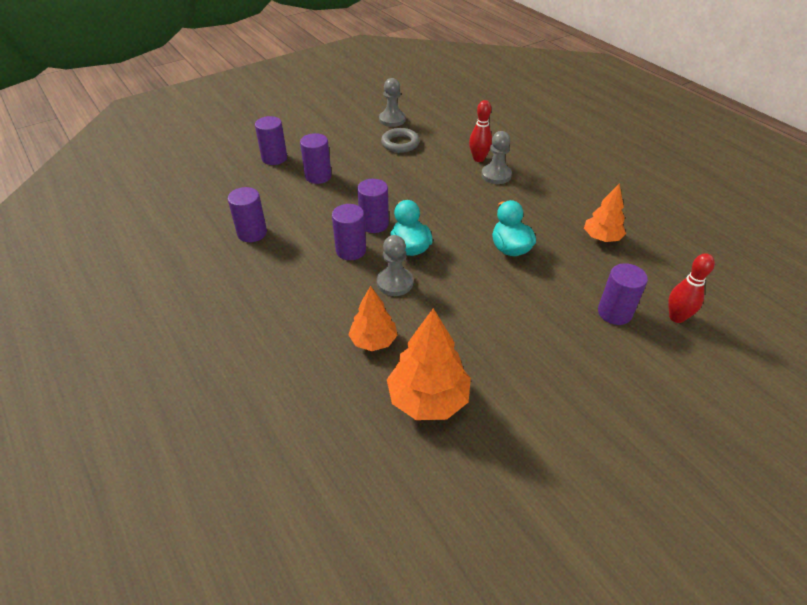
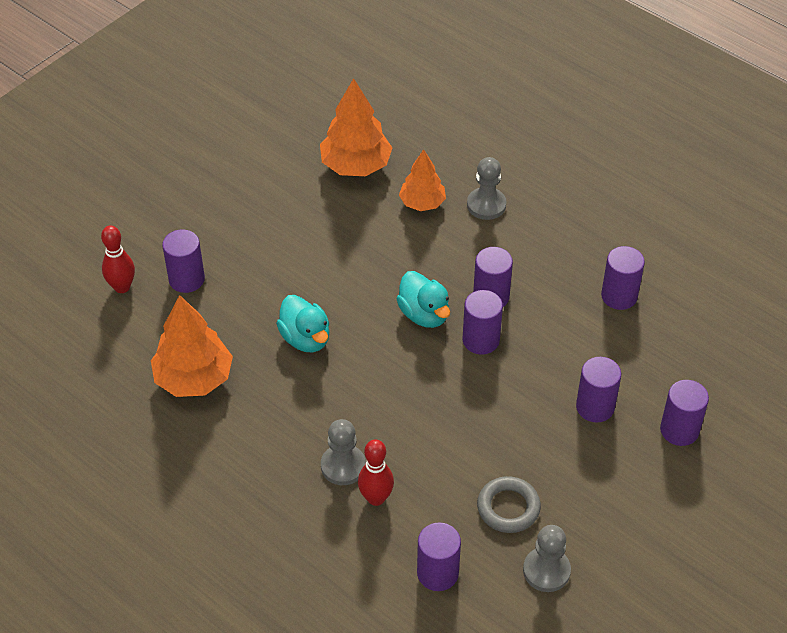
camera: 165 degrees right, 5 degrees up
grey pawn [377,235,413,296] -> grey pawn moved to [467,157,506,220]
orange tree [584,184,626,242] -> orange tree [151,295,233,397], size x1.57
none -> purple cylinder [417,522,461,591]

